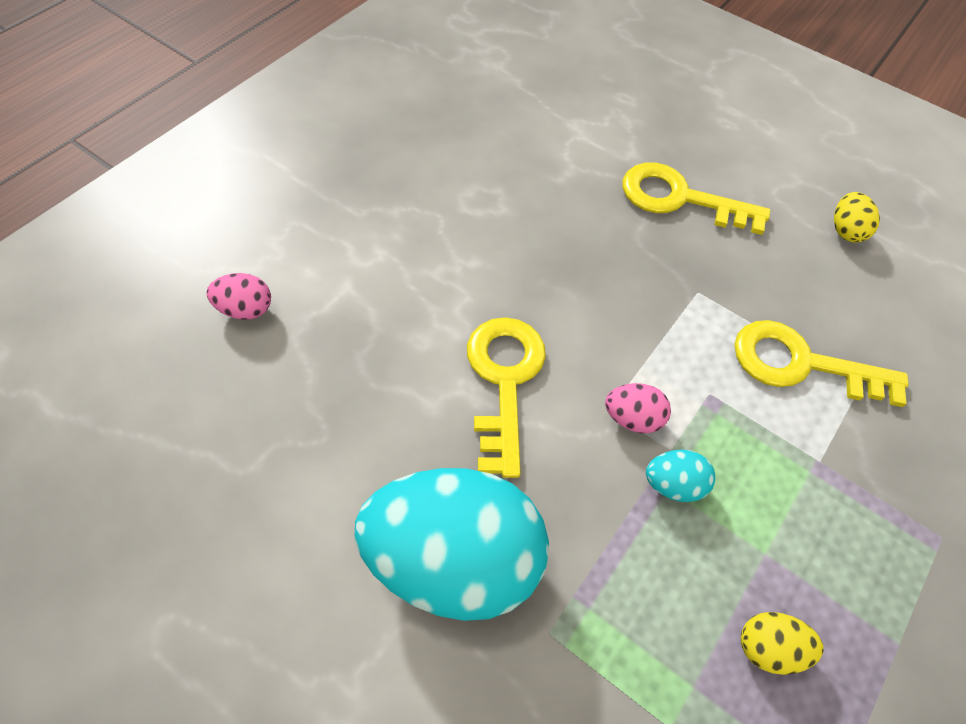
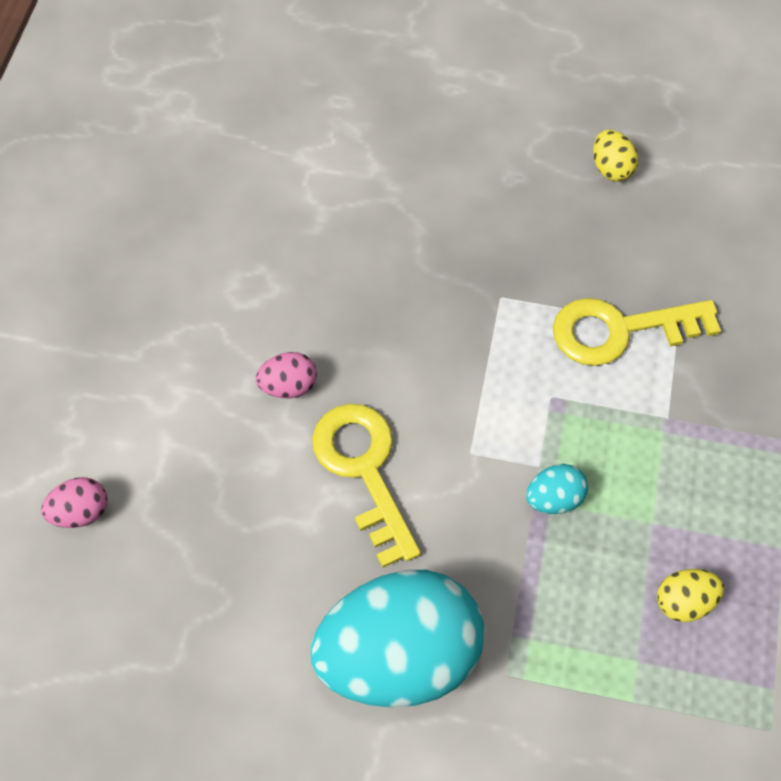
camera: 20 degrees left, 5 degrees up
pink egg [605,383,671,433] -> pink egg moved to [256,352,317,398]
yellow key [623,162,770,235] -> none

